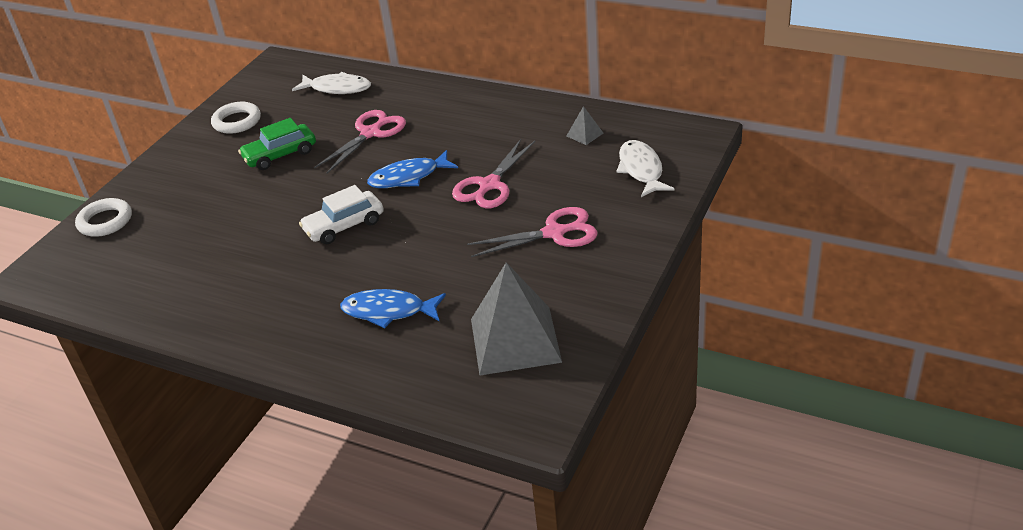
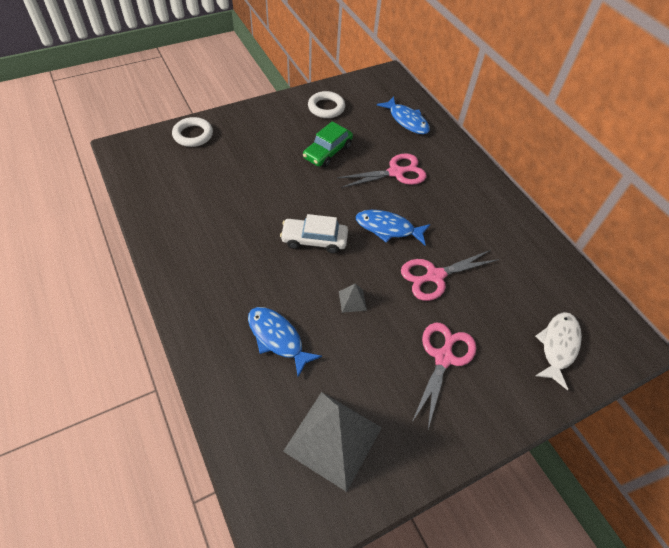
camera: 30 degrees right, 15 degrees up
green car [238,118,316,170] -> green car turned 60 degrees counterclockwise [303,121,353,167]
white fish [292,72,371,94] -> blue fish [377,96,430,134]
pink scissors [467,207,597,257] -> pink scissors turned 90 degrees counterclockwise [411,323,476,429]
grey pyramid [567,106,604,145] -> grey pyramid moved to [339,284,367,313]

